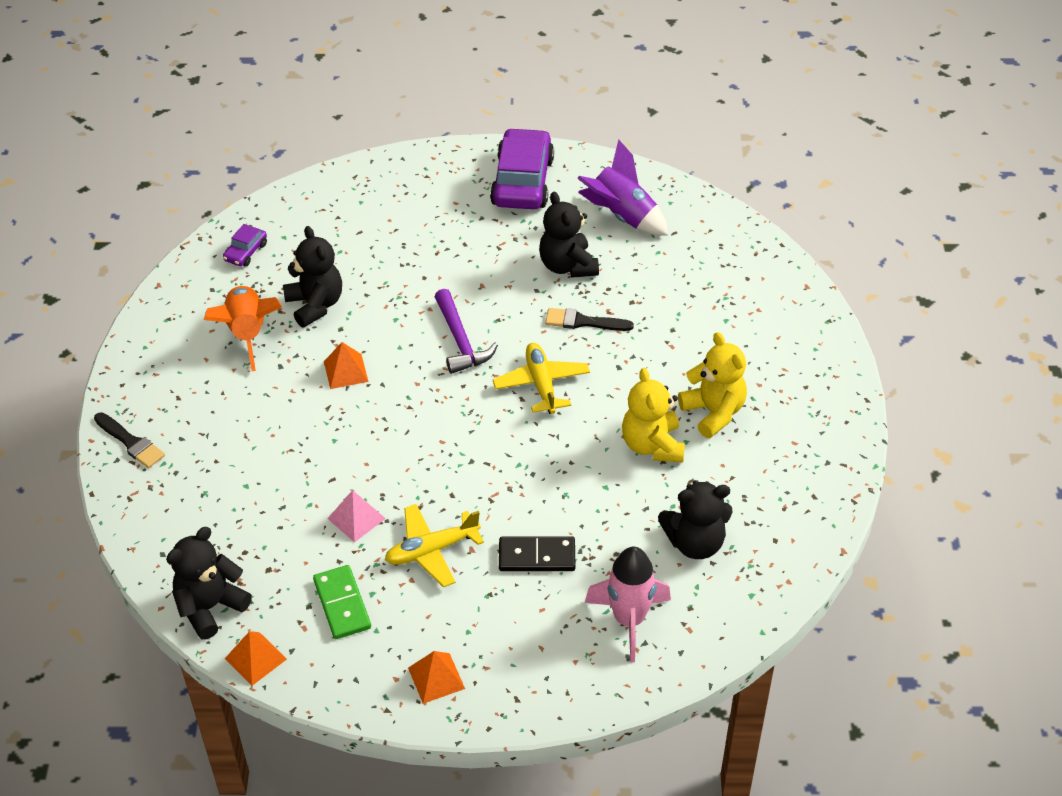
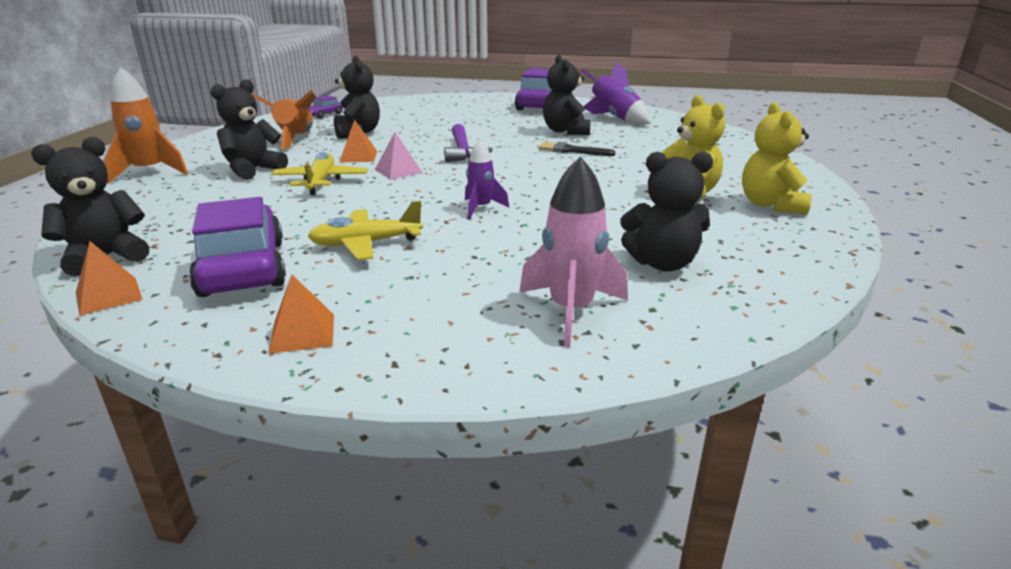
camera: 10 degrees right, 20 degrees down
black brush [94,412,165,468] -> orange rocket [103,67,188,183]
green domino [313,565,371,639] -> purple car [189,197,286,297]
pink pyramid [327,490,386,542] -> pink pyramid moved to [375,132,423,179]
yellow plane [493,343,590,414] -> yellow plane moved to [271,152,368,195]
black domino [499,536,576,571] -> none
yellow teddy bear [622,368,685,462] -> yellow teddy bear moved to [742,102,812,214]
none -> black teddy bear [210,79,288,180]
none -> purple rocket [465,140,509,219]

